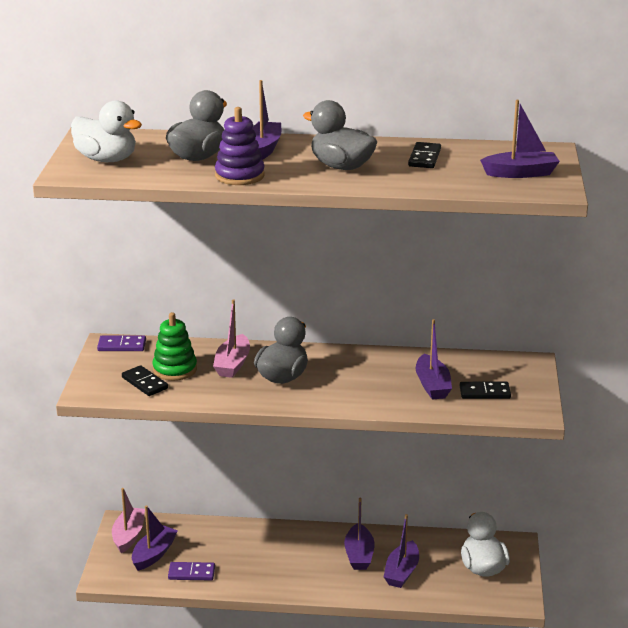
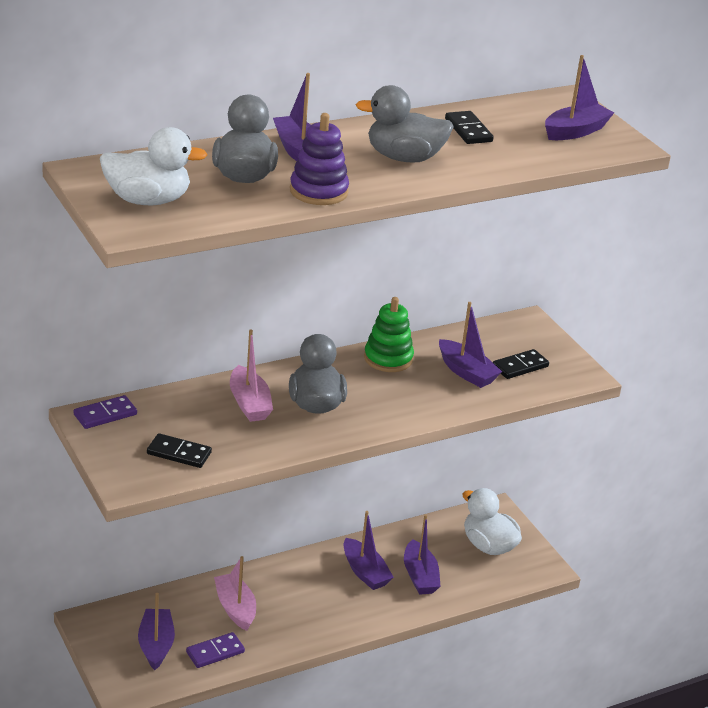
camera: 35 degrees left, 5 degrees up
pink boat [112,488,145,553] -> pink boat moved to [214,556,256,631]
green stacking toy [152,312,197,381] -> green stacking toy moved to [364,297,414,372]

